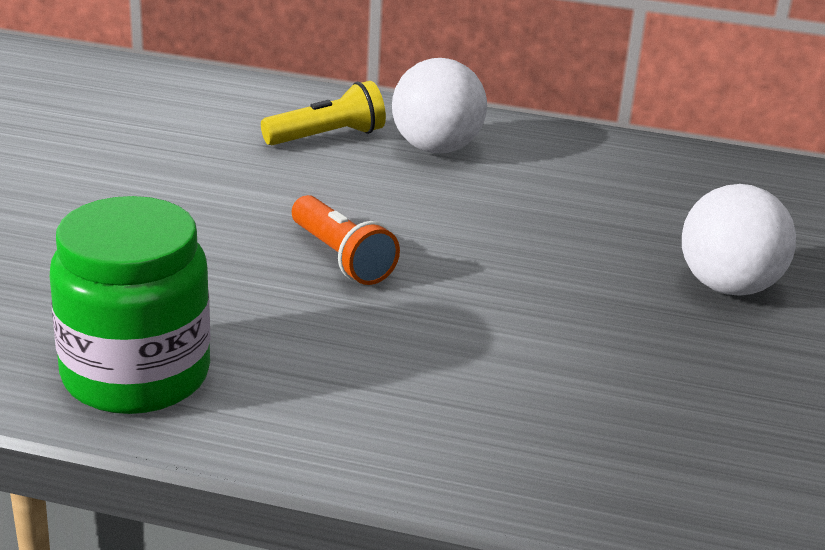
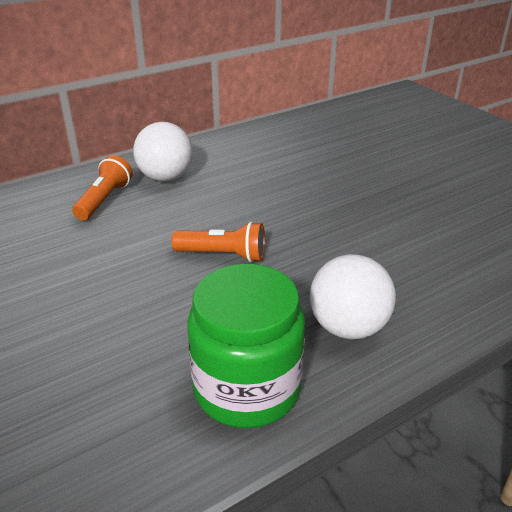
camera: 45 degrees left, 5 degrees up
yellow flashlight [261,81,386,145] -> orange flashlight [72,155,133,220]
white ball [682,184,796,295] -> white ball moved to [310,254,396,339]

